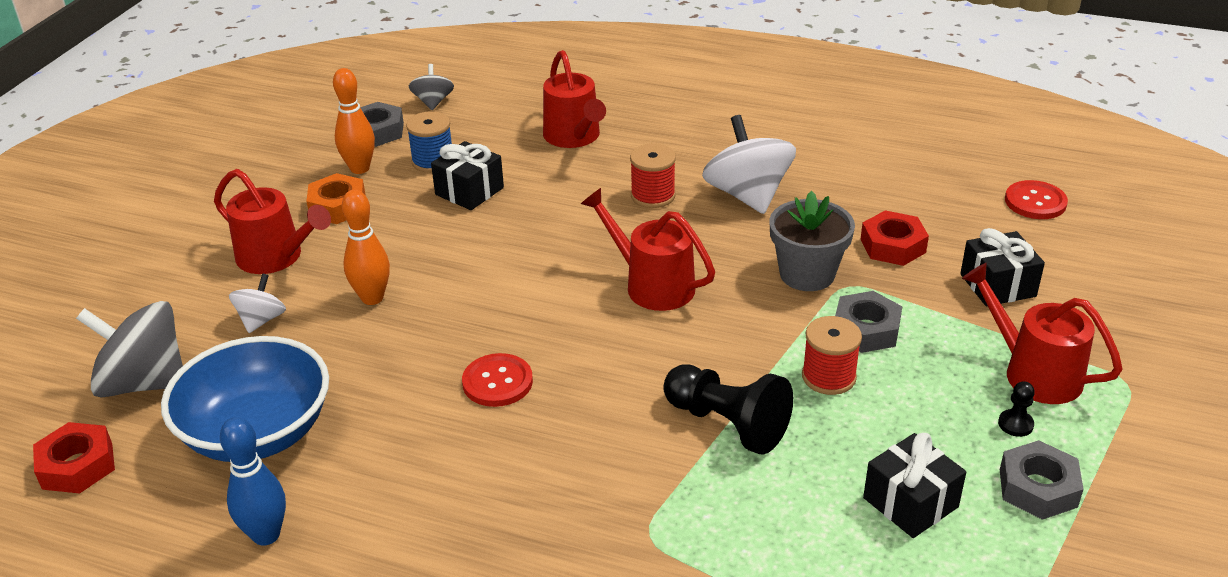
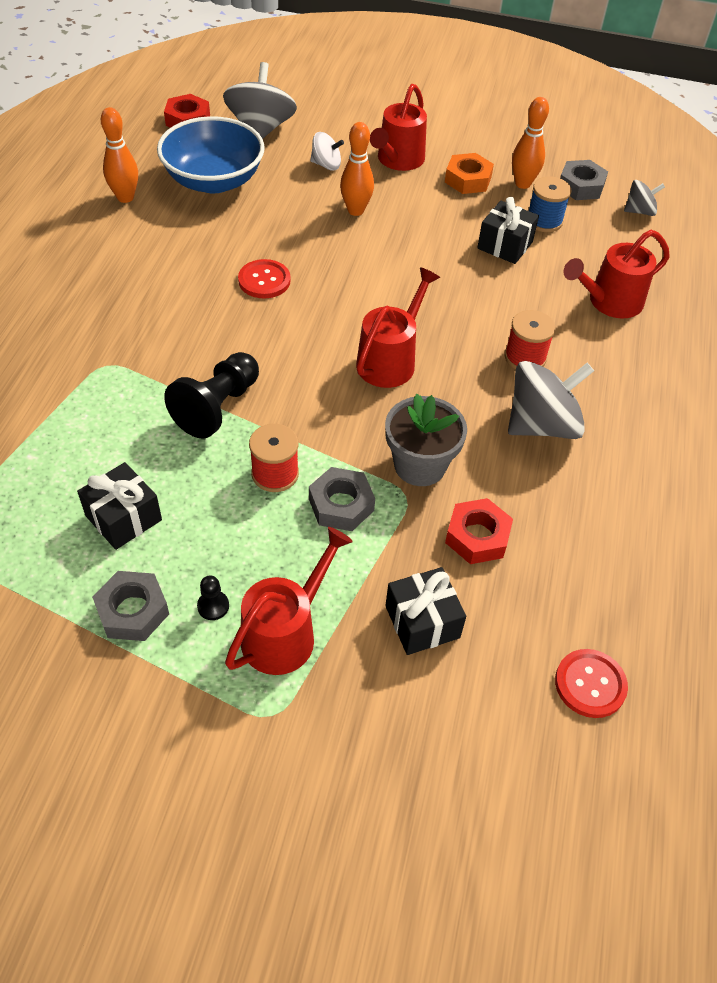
camera: 80 degrees right, 15 degrees up
blue bowling pin [220,417,286,546] -> orange bowling pin [101,107,138,203]
white spinning top [702,115,796,214] -> grey spinning top [508,361,594,439]

